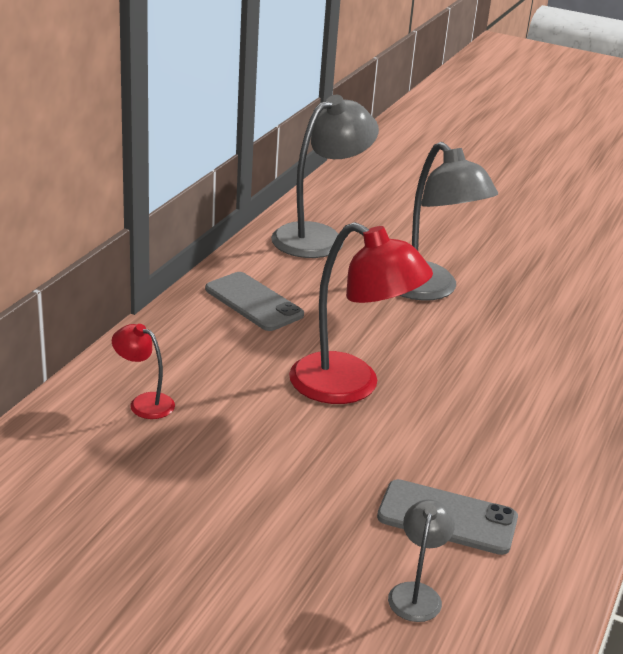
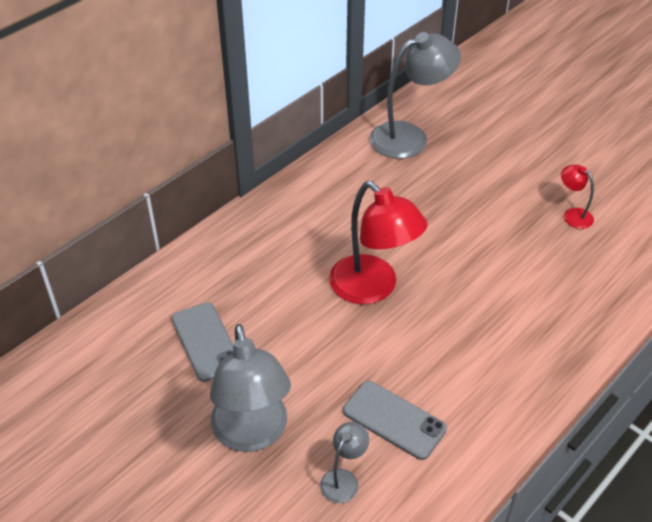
camera: 20 degrees right, 15 degrees up
red lamp [112,324,175,419] -> red lamp moved to [561,164,594,229]
grey phone [205,272,304,331] -> grey phone moved to [171,302,233,382]
grey lamp [399,142,498,301] -> grey lamp moved to [210,324,291,452]

